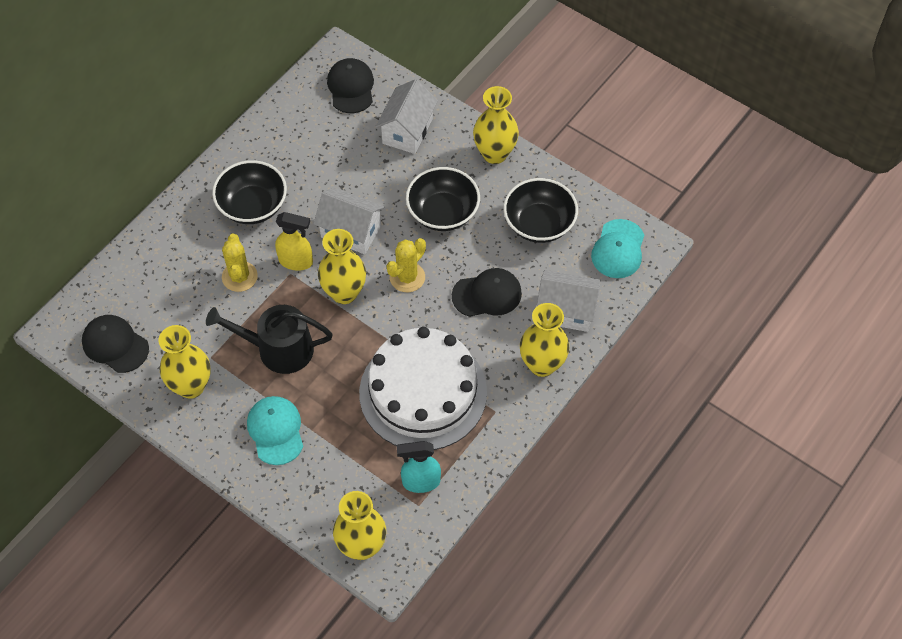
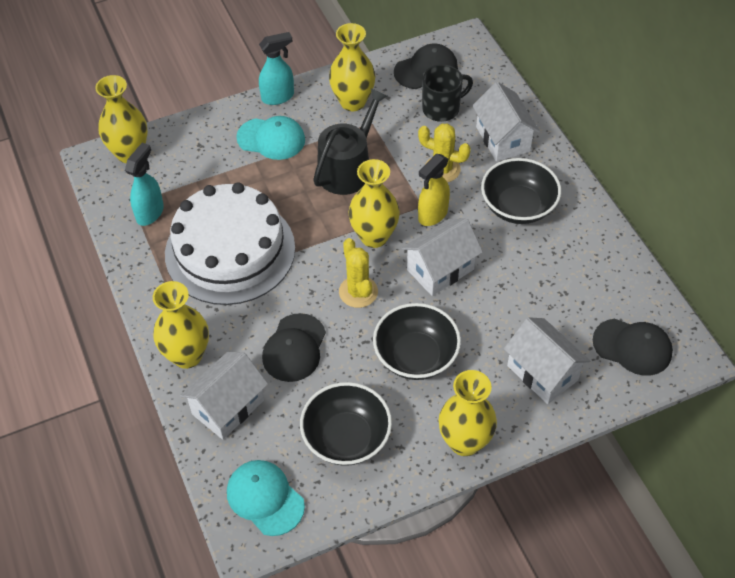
camera: 120 degrees right, 5 degrees down
none -> turquoise spray bottle [259,32,294,105]
none -> black mug [422,64,473,122]
none -> white house [472,82,540,162]

